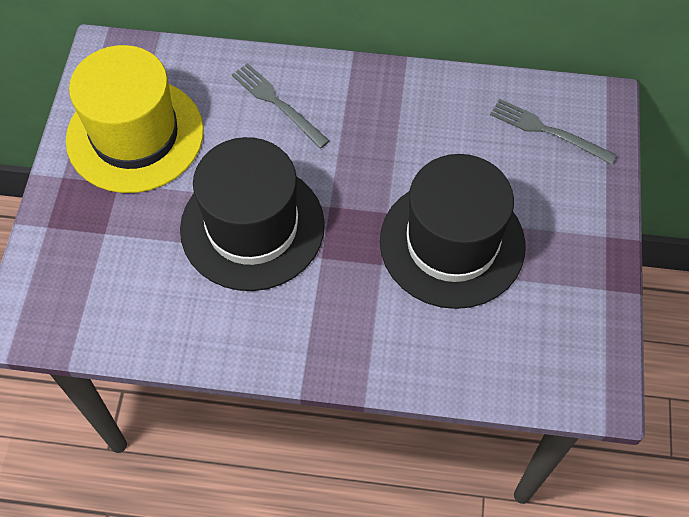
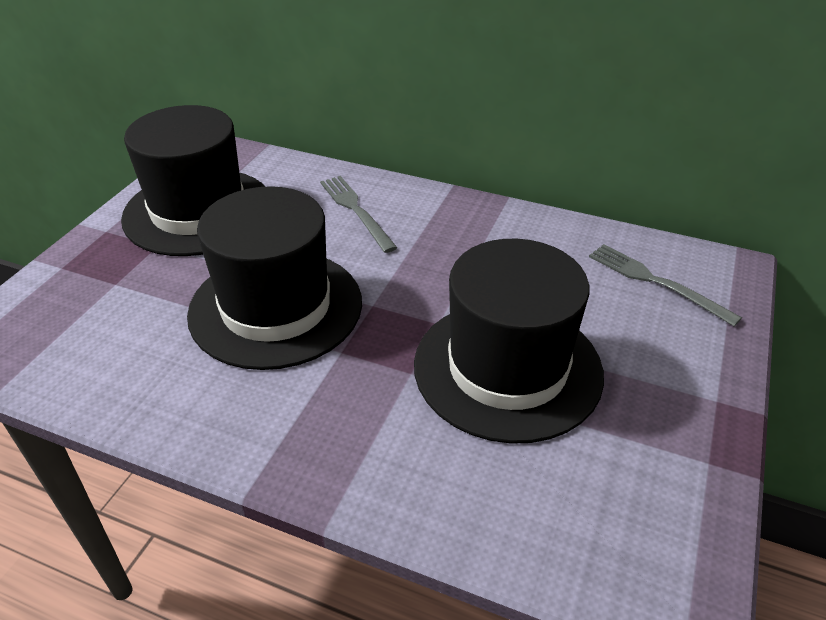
camera: 15 degrees right, 20 degrees down
yellow hat [66,45,204,193] -> black hat [121,105,265,256]

